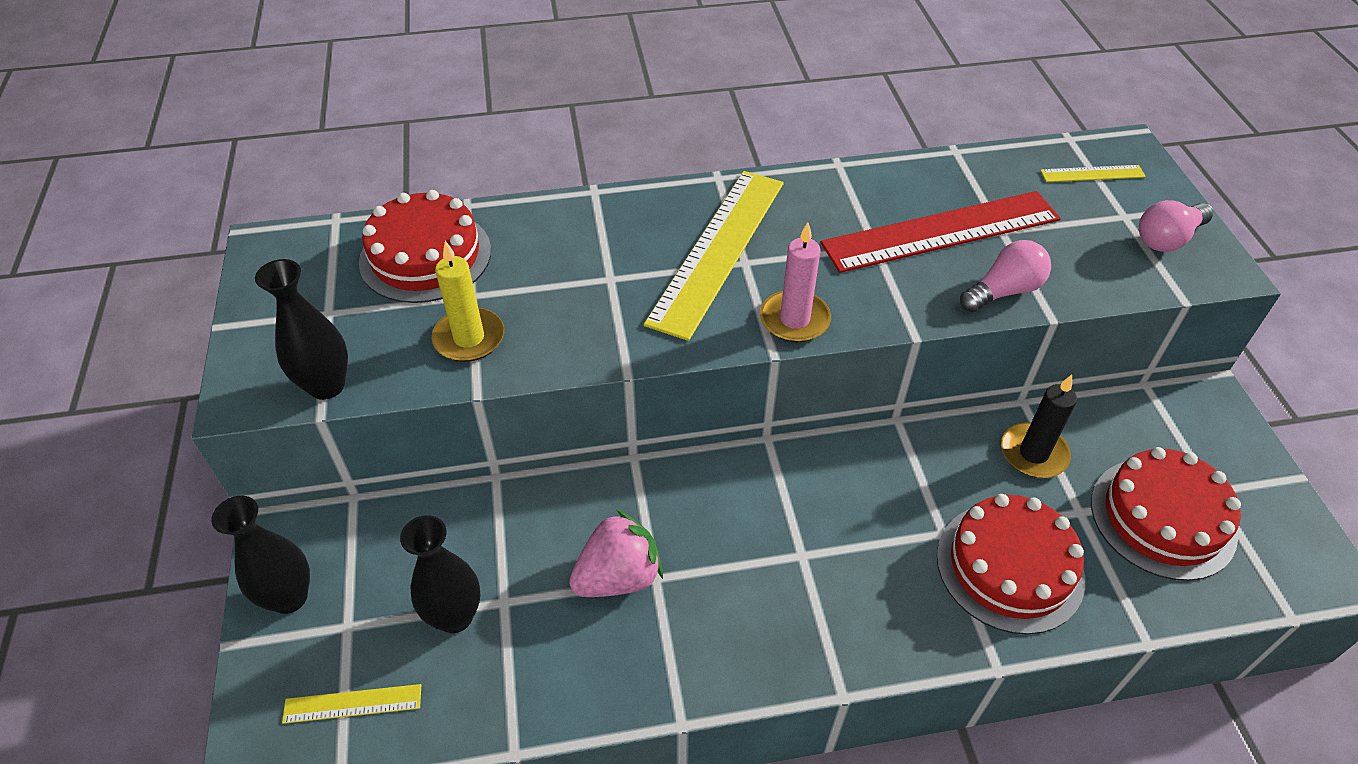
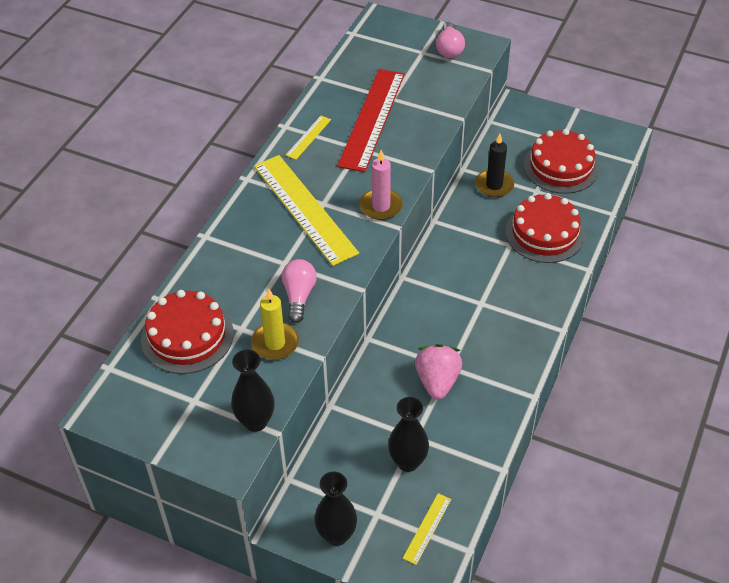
camera: 55 degrees left, 0 degrees up
pink light bulb [960,240,1051,312] -> pink light bulb moved to [282,259,317,323]
yellow ruler [1040,165,1146,182] -> yellow ruler moved to [285,116,331,160]

